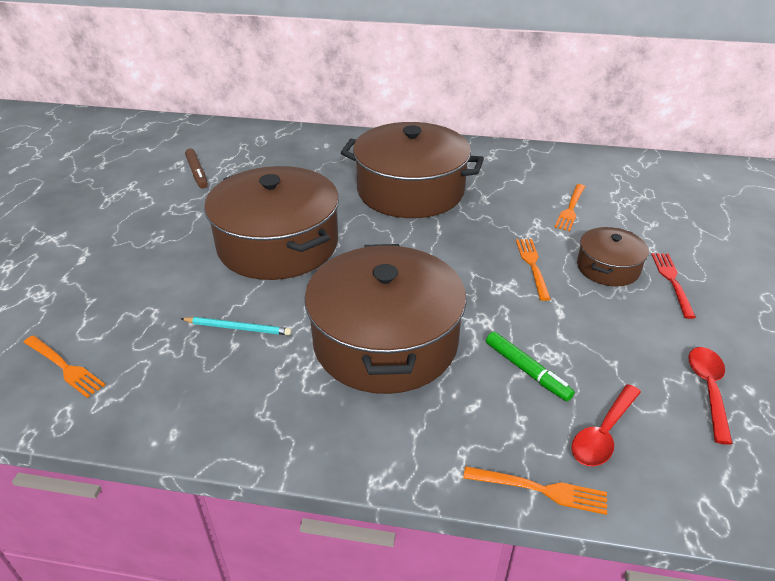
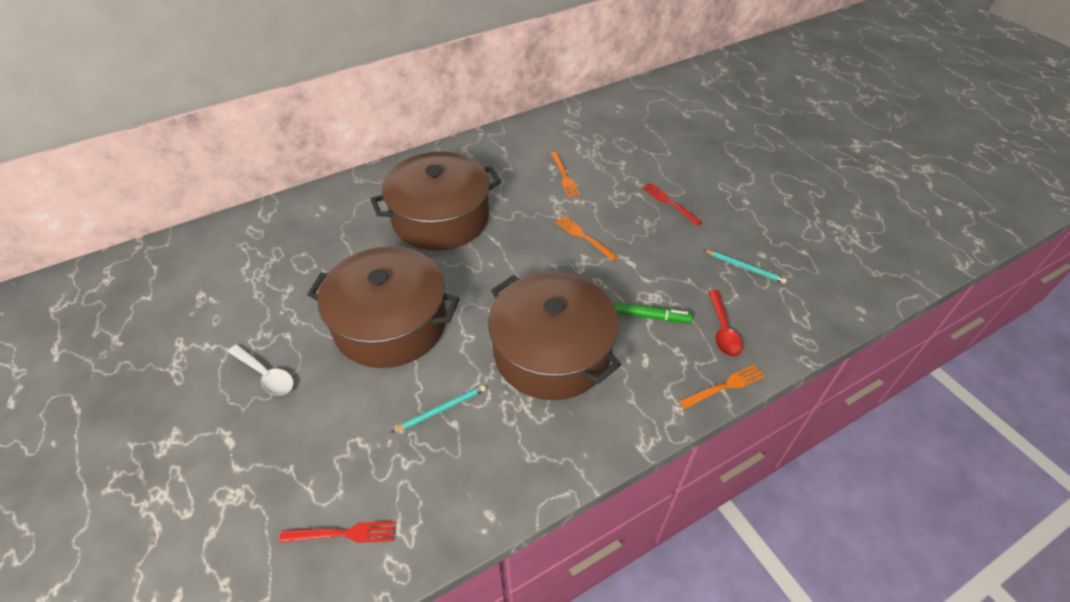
camera: 40 degrees left, 10 degrees up
orange fork [23,336,105,398] -> red fork [279,521,396,543]
brown marker [185,149,208,189] -> none
brown pot [577,227,649,286] -> none
red spoon [688,347,733,445] -> turquoise pencil [704,250,787,284]
none -> white spoon [228,344,294,395]

